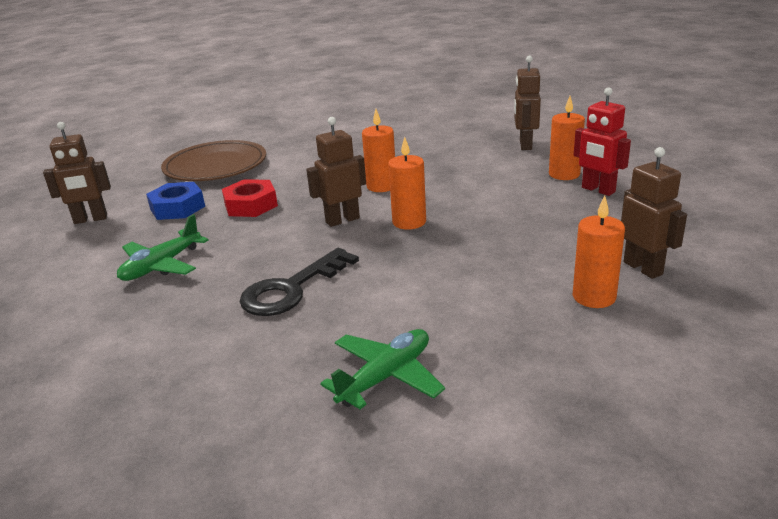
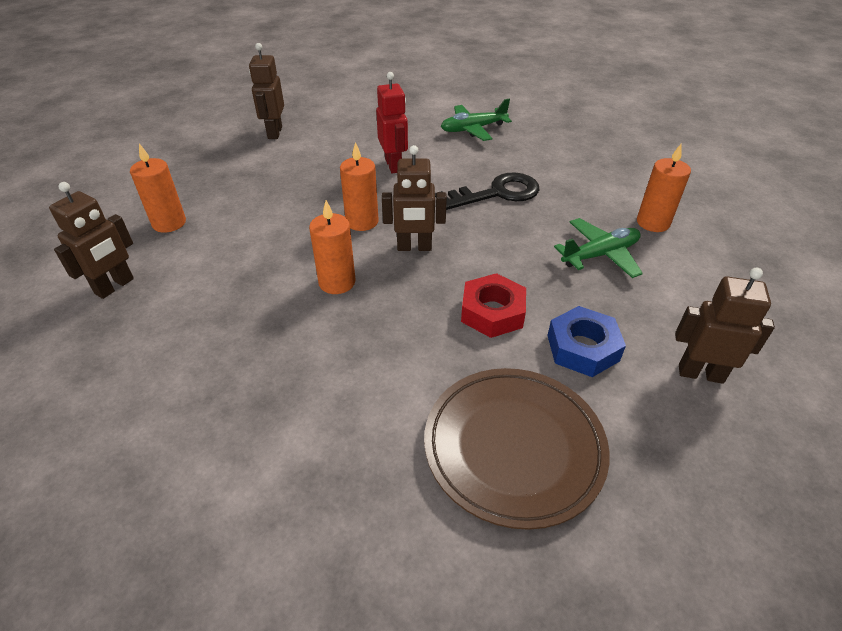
camera: 155 degrees left, 15 degrees up
orange candle [573,196,625,308] -> orange candle moved to [637,144,691,232]
red robot [574,87,631,196] -> red robot moved to [376,72,408,174]

